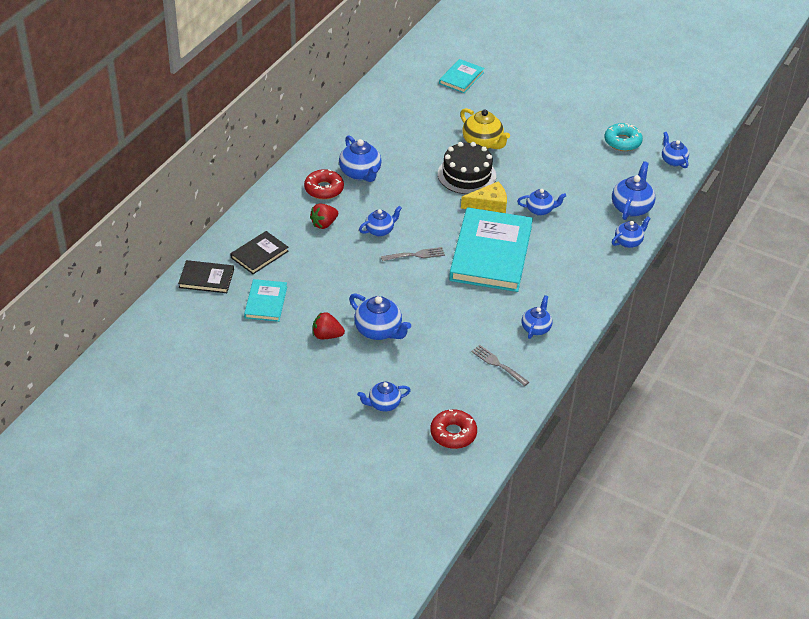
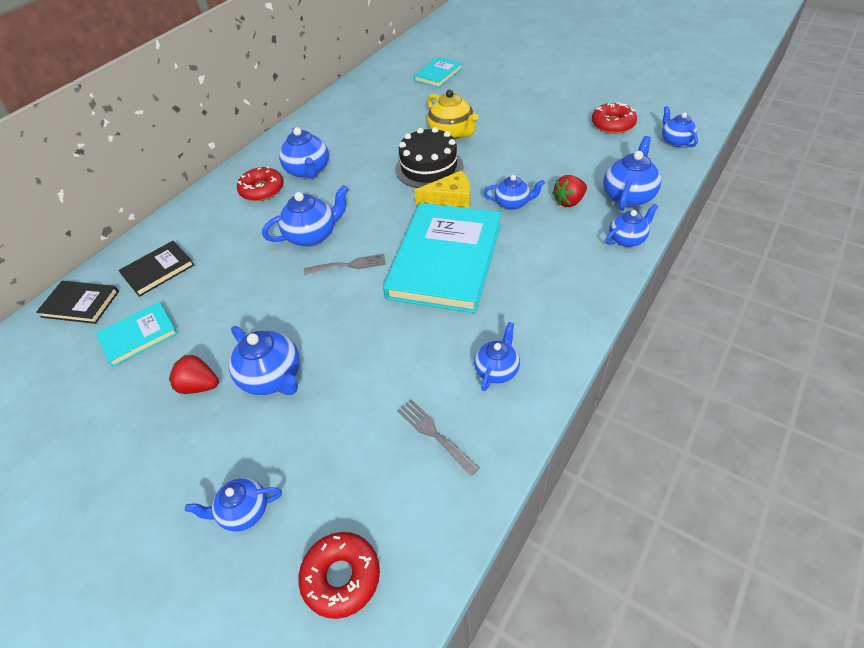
camera: 10 degrees right, 5 degrees up
turquoise book [244,279,287,322] -> turquoise book turned 45 degrees clockwise [96,302,178,367]
red strawberry [310,204,338,229] -> red strawberry moved to [552,175,587,207]
blue teapot [359,206,402,236] -> blue teapot [262,185,349,247], size x1.53
turquoise donut [604,123,643,151] -> red donut [592,102,637,134]

